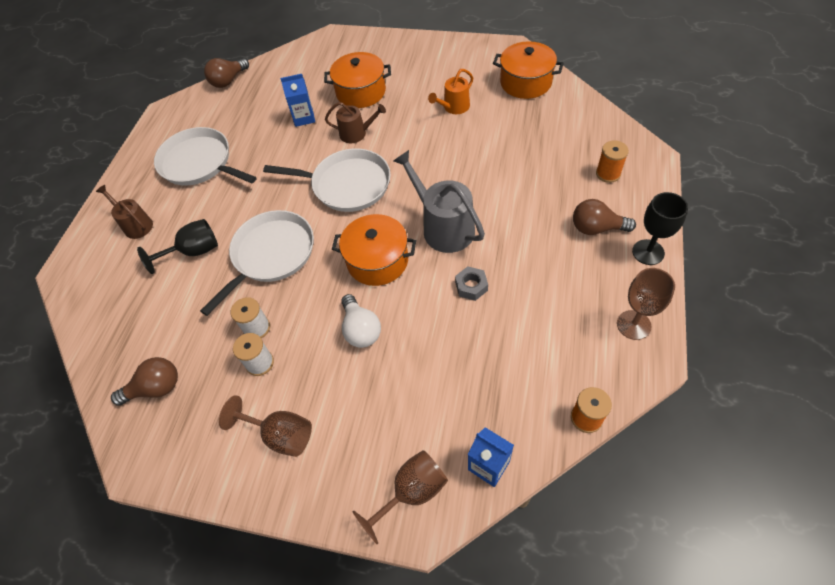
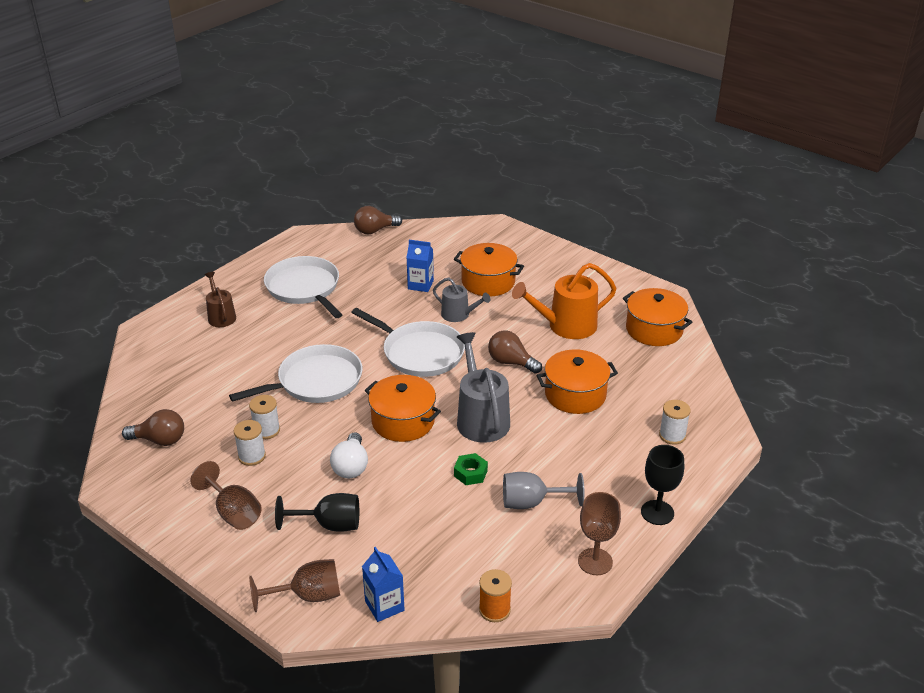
camera: 20 degrees right, 20 degrees down
black goblet [137,219,218,274] -> black goblet moved to [275,493,359,532]
brown watering can [325,102,386,143] -> grey watering can [433,277,490,322]
orange watering can [428,69,473,114] -> orange watering can [512,263,617,339], size x1.69
grey nut [455,266,488,301] -> green nut [454,453,488,485]
brown light bulb [573,199,636,235] -> brown light bulb moved to [488,330,542,374]
orange spool [596,140,629,183] -> white spool [659,400,691,445]
none -> grey goblet [503,472,584,509]
none -> orange pot [536,349,618,414]

